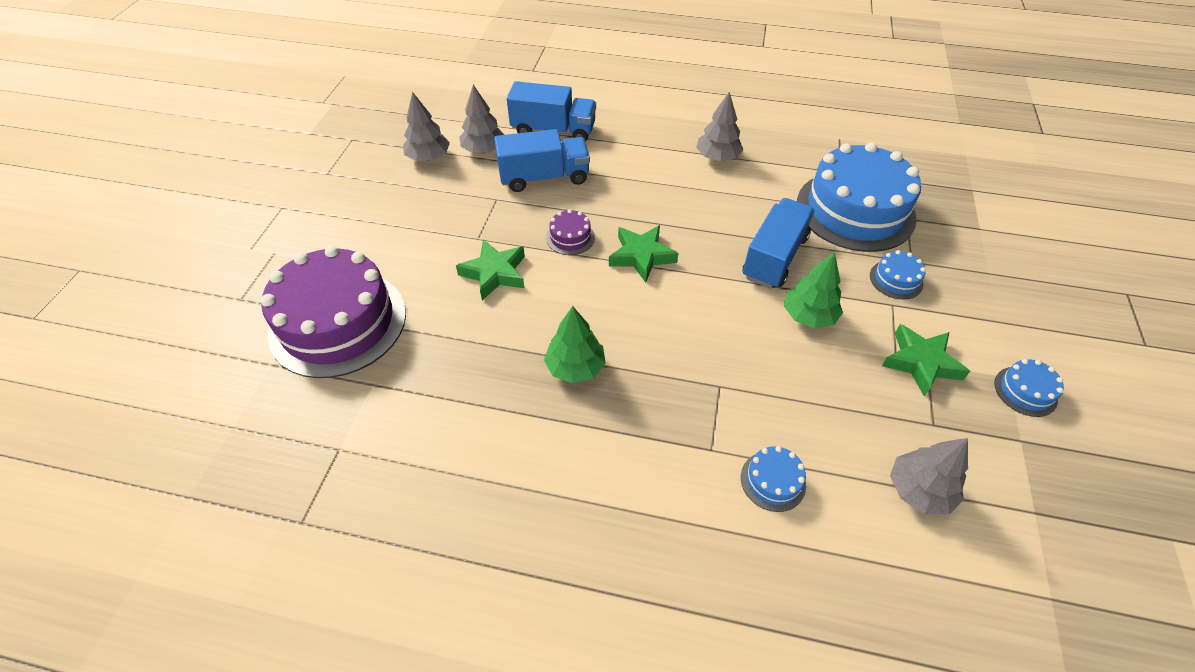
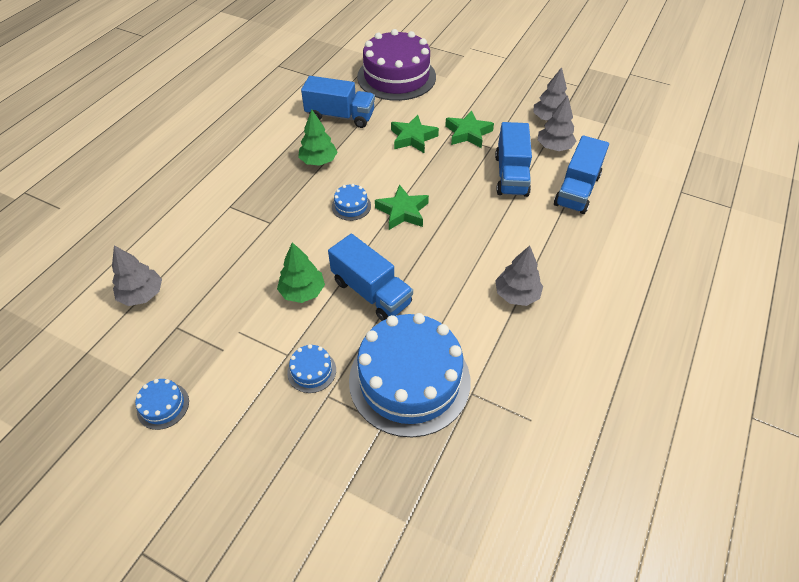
camera: 105 degrees right, 0 degrees up
purple cake [546,209,595,255] -> none
blue cake [741,446,806,512] -> blue cake moved to [332,184,371,221]
green star [882,324,970,397] -> green star moved to [445,110,494,148]
none -> blue truck [301,76,375,128]

